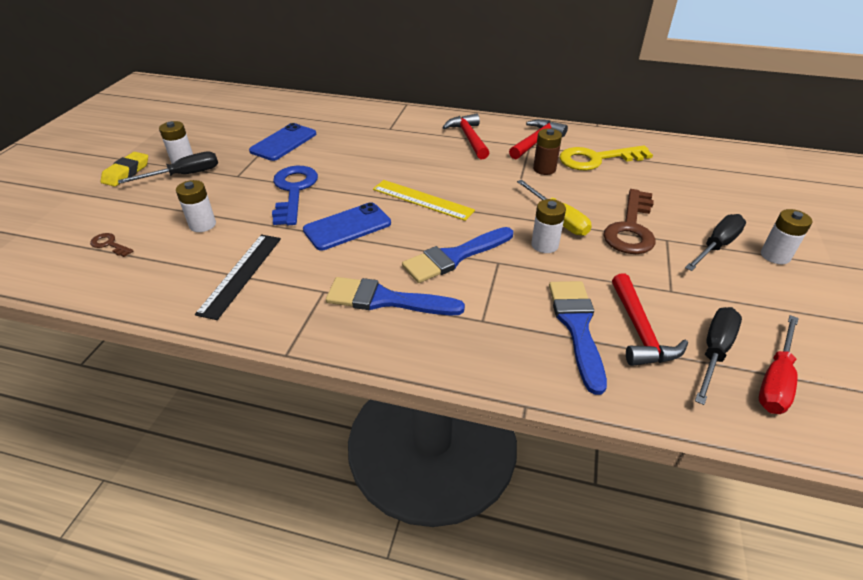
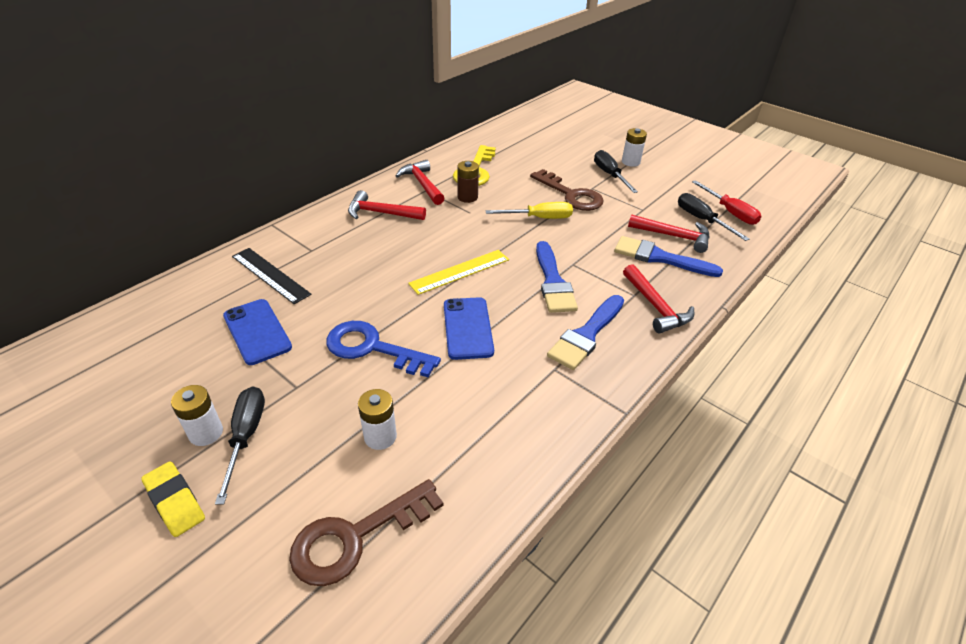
camera: 65 degrees left, 0 degrees up
brown key [90,233,133,257] -> brown key [289,479,444,586], size x2.21
black ruler [195,235,281,320] -> black ruler moved to [232,248,312,304]
white battery [531,199,566,253] -> none
none -> red hammer [623,264,694,334]

